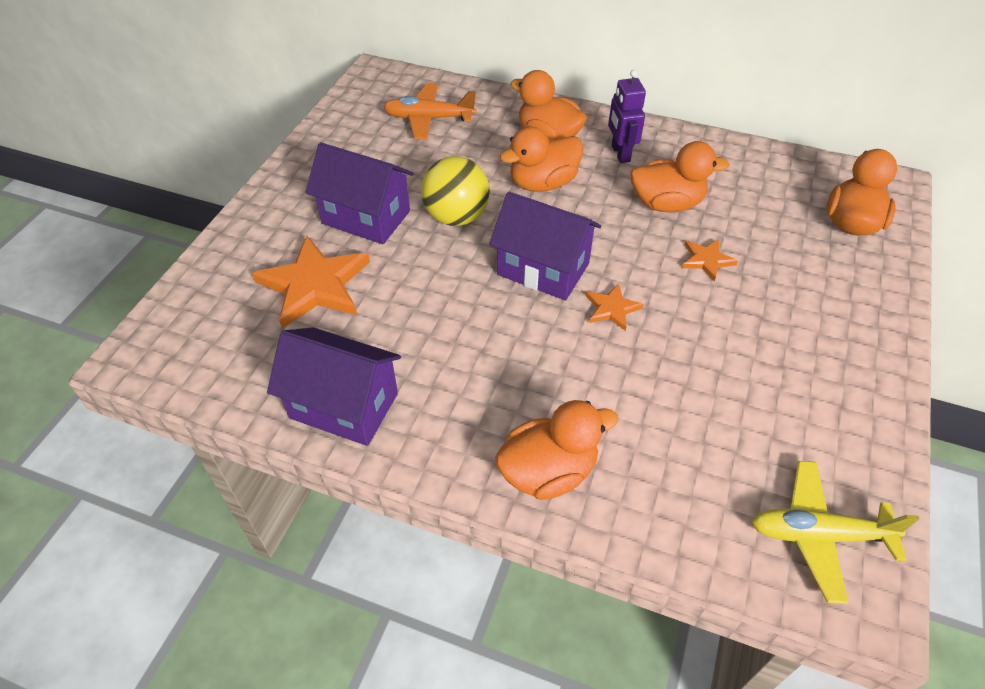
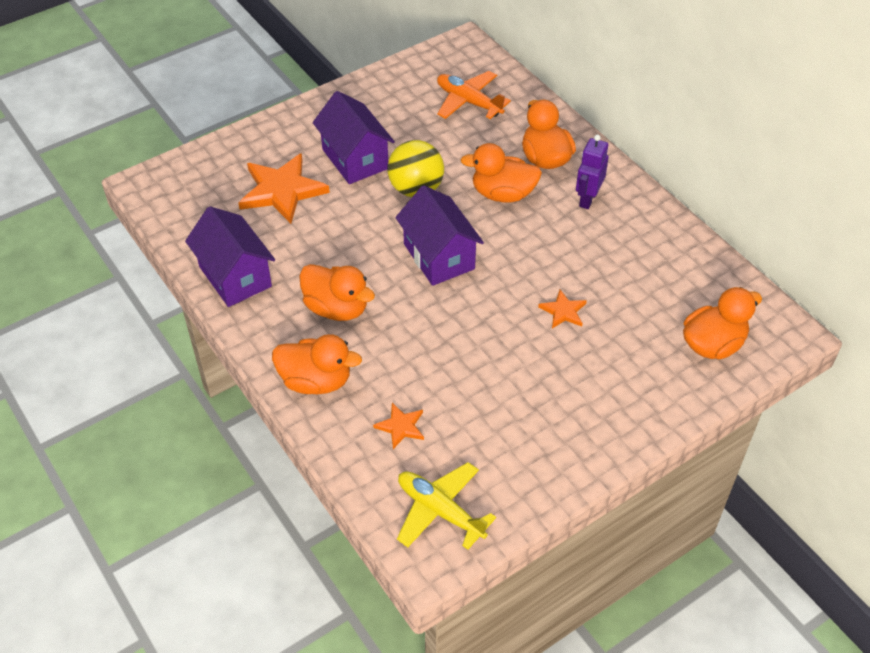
camera: 35 degrees right, 0 degrees up
orange star [586,283,644,331] -> orange star moved to [373,403,424,449]
orange duck [630,141,729,212] -> orange duck moved to [299,264,375,321]

